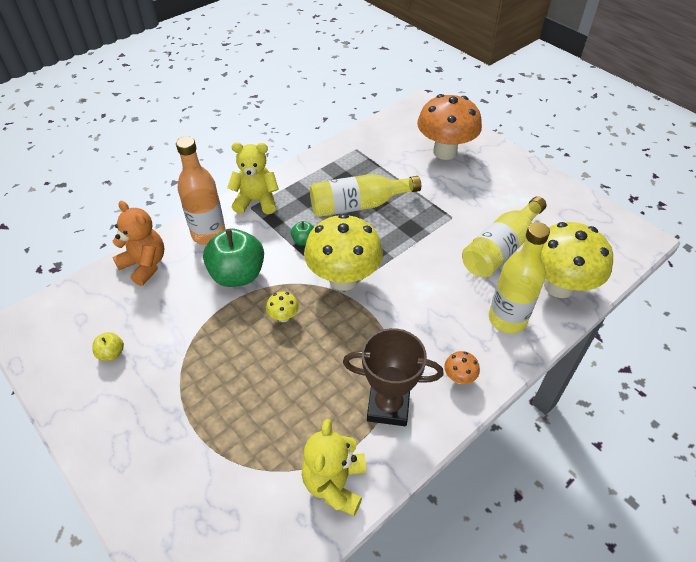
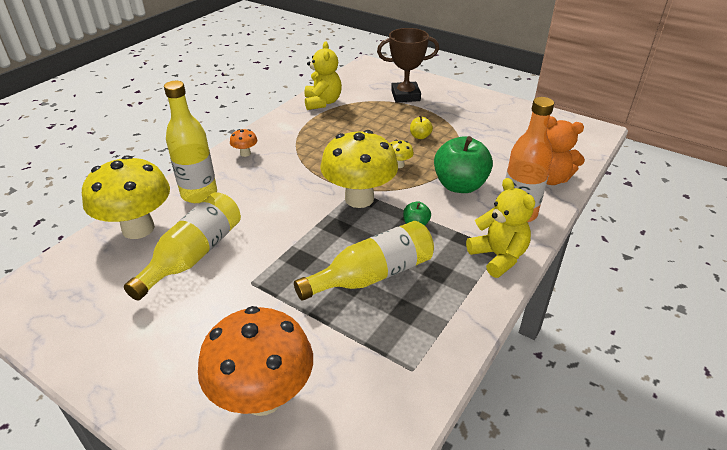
camera: 165 degrees right, 10 degrees down
yellow apple [92,332,124,361] -> yellow apple moved to [410,115,433,139]
yellow teddy bear [227,142,279,214] -> yellow teddy bear turned 105 degrees counterclockwise [466,178,535,278]
brown trophy [343,328,444,426] -> brown trophy moved to [377,28,439,102]

